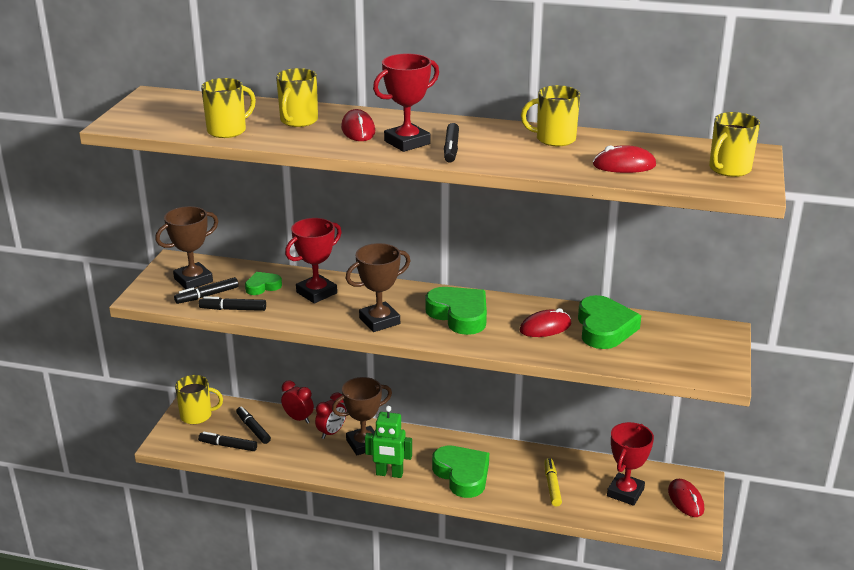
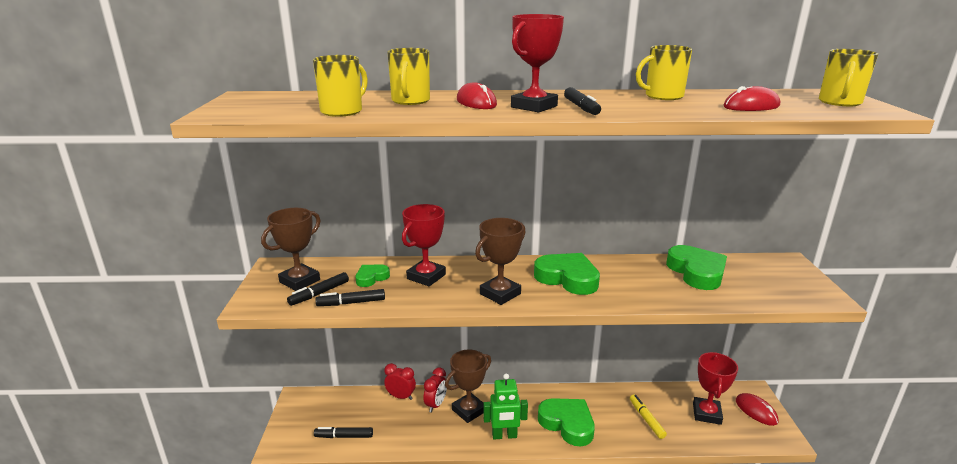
camera: 15 degrees left, 5 degrees down
yellow mug [175,375,223,424] -> none
black marker [236,406,271,444] -> none
red mouse [520,308,571,337] -> none

